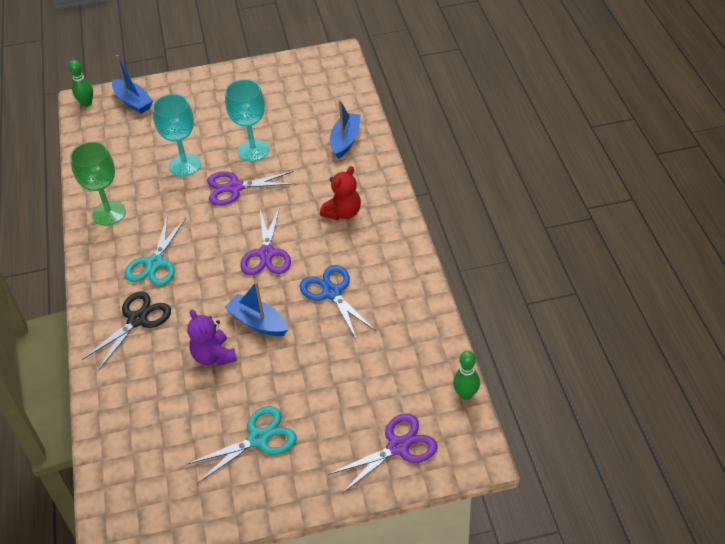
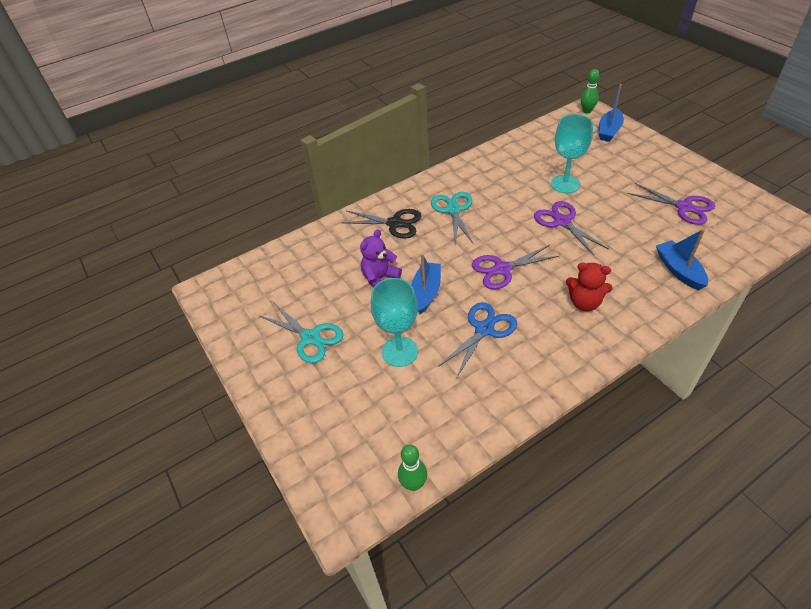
camera: 70 degrees right, 0 degrees up
green goblet [70,142,126,226] -> none
turquoise scissors [125,216,186,286] -> turquoise scissors turned 90 degrees clockwise [431,192,473,244]
turquoise goblet [225,79,269,162] -> turquoise goblet moved to [371,278,418,367]
purple scissors [328,413,438,494] -> purple scissors moved to [628,183,715,225]
blue boat [330,100,361,159] -> blue boat turned 105 degrees counterclockwise [656,229,708,290]

